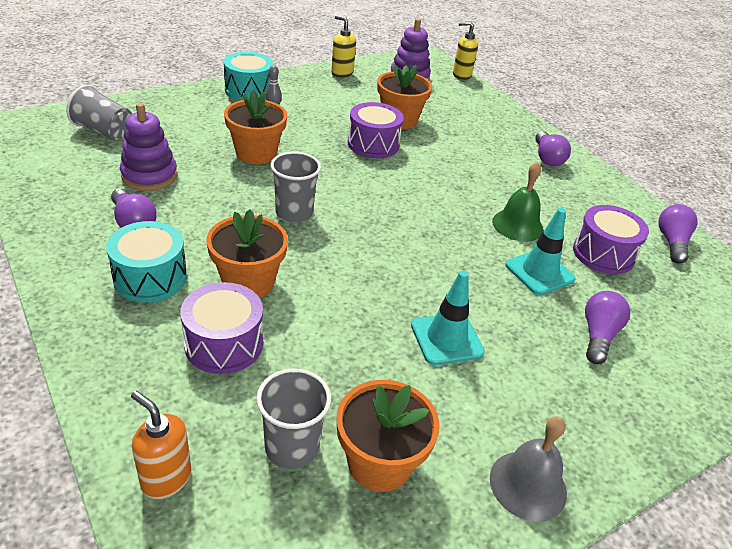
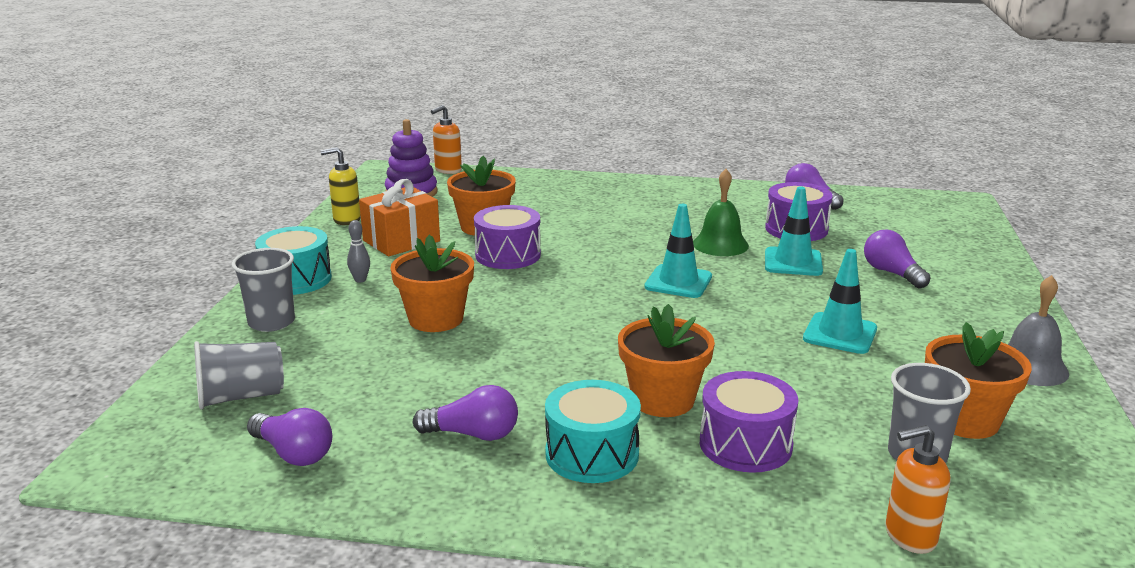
camera: 45 degrees left, 15 degrees down
purple stacking toy [120,103,178,191] -> none
grey cup [271,152,321,222] -> grey cup moved to [232,248,295,332]
yellow soap dispenser [453,21,478,80] -> orange soap dispenser [431,105,462,174]
purple light bulb [535,131,571,166] -> purple light bulb moved to [247,408,332,466]
none -> orange gift [359,179,440,256]
none -> turquoise traffic cone [644,204,712,298]

